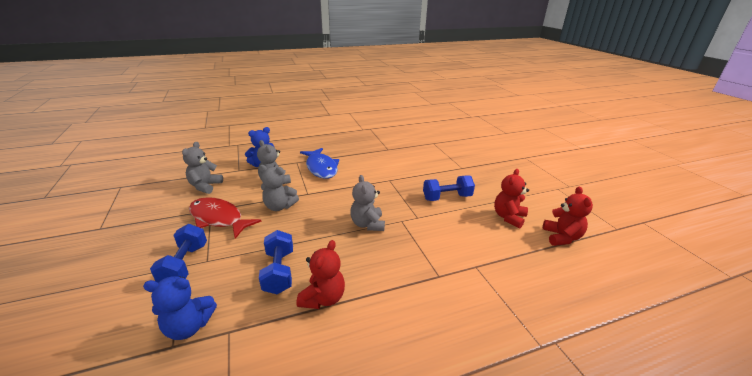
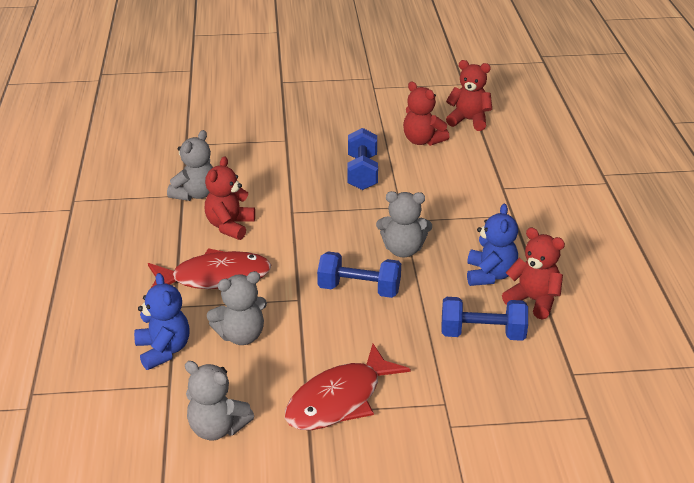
camera: 75 degrees left, 5 degrees up
blue teddy bear [143,277,217,340] -> blue teddy bear moved to [467,204,518,286]
blue dumbbell [150,224,207,283] -> blue dumbbell moved to [317,251,401,298]
grey teddy bear [259,165,299,211] -> grey teddy bear moved to [167,130,213,201]
blue fish [300,148,339,179] -> red fish [148,248,271,289]
none -> red teddy bear [205,156,255,240]

